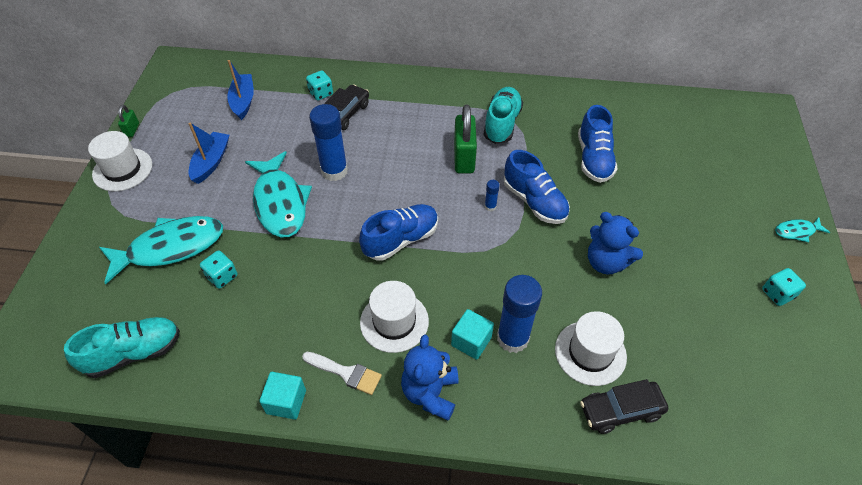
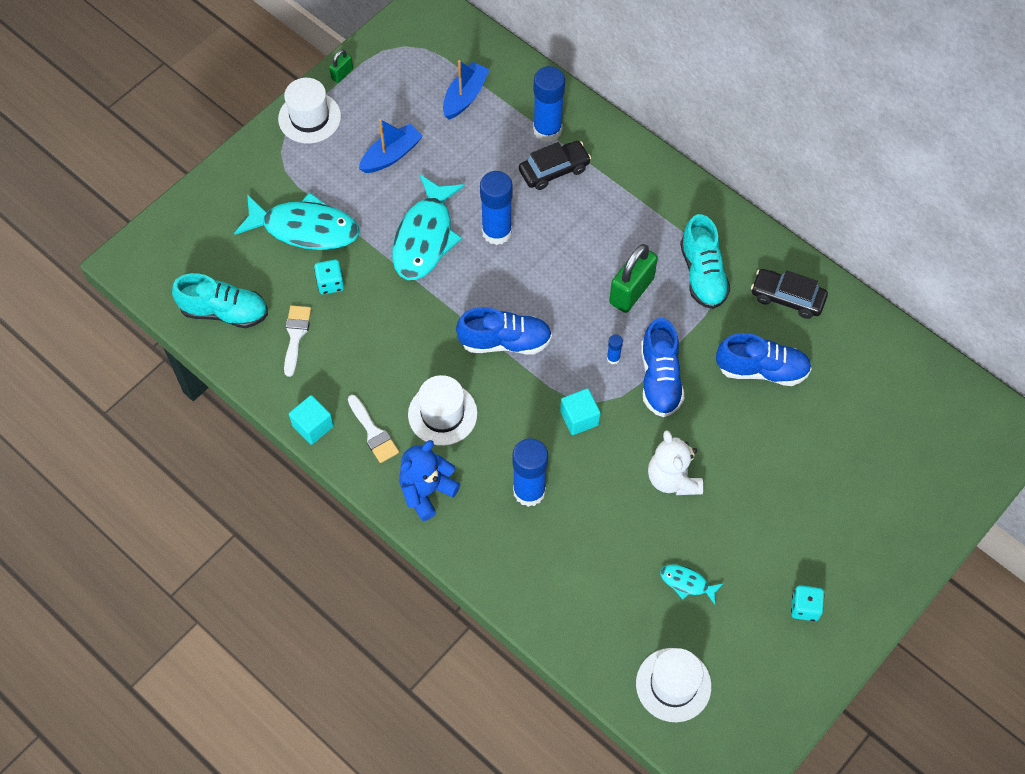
camera: 35 degrees right, 10 degrees up
turquoise dice [306,70,333,101] -> blue glue stick [533,66,565,142]
turquoise cube [451,309,494,360] -> turquoise cube moved to [560,388,601,435]
turquoise shoe [484,87,523,144] -> turquoise shoe turned 120 degrees clockwise [680,214,730,309]
white hat [555,311,627,386] -> white hat moved to [636,648,712,722]
blue shoe [578,105,618,183] -> blue shoe turned 120 degrees counterclockwise [716,333,812,386]
black car [580,379,668,434] -> black car moved to [751,269,828,319]
blue teddy bear [588,212,643,274] -> white teddy bear [648,430,703,495]
turquoise fish [775,217,830,242] -> turquoise fish moved to [660,564,724,605]
none -> white brush [284,305,311,377]

